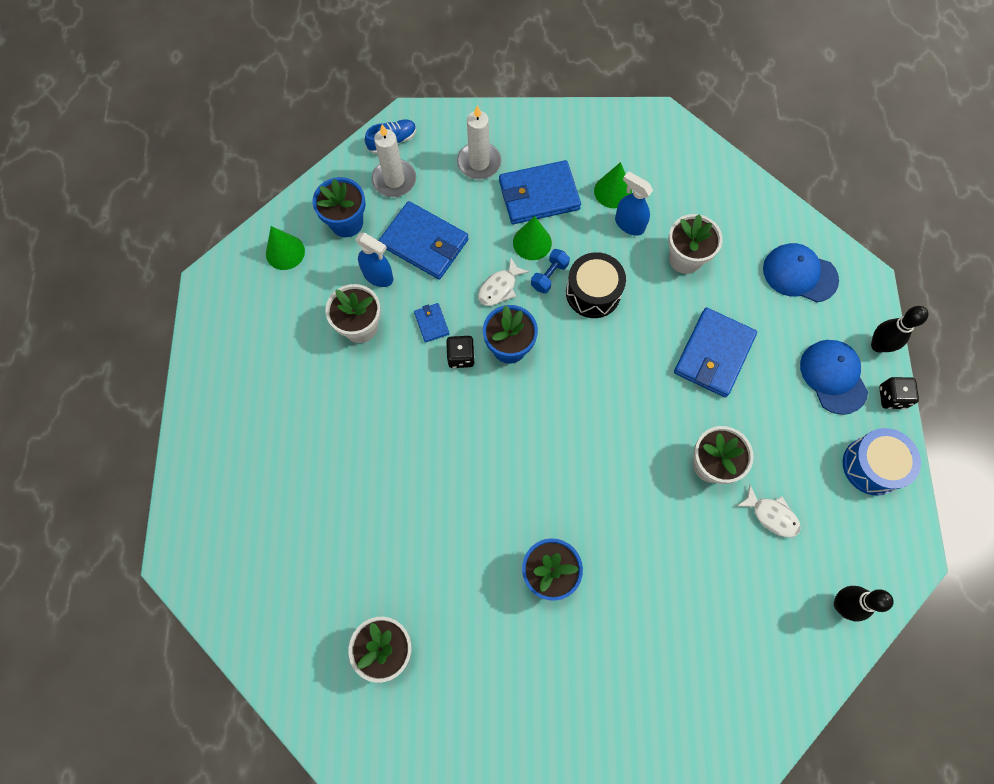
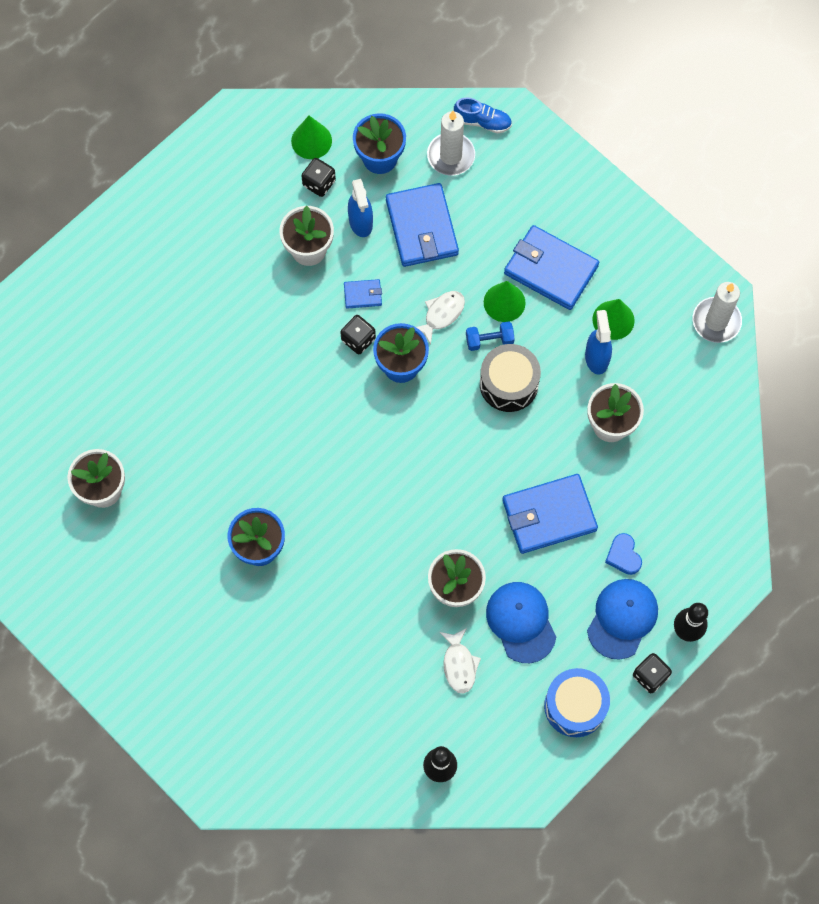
camera: 45 degrees right, 0 degrees up
blue wallet [414,303,449,343] -> blue wallet turned 60 degrees clockwise [344,279,382,309]
white candle [457,105,501,179] -> white candle moved to [693,282,742,343]
white fish [478,258,529,306] -> white fish turned 135 degrees clockwise [416,291,465,345]
blue cap [763,243,839,302] -> blue cap moved to [486,582,556,663]
none -> black dice [301,158,336,197]
none -> blue heart [605,533,642,575]

